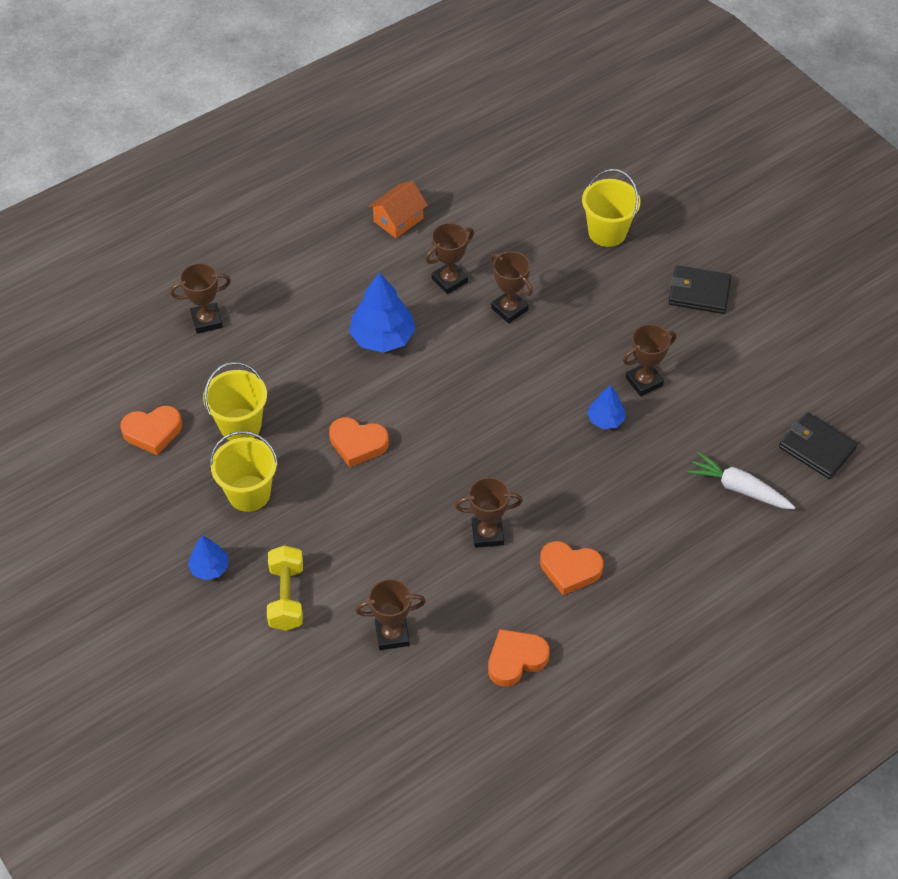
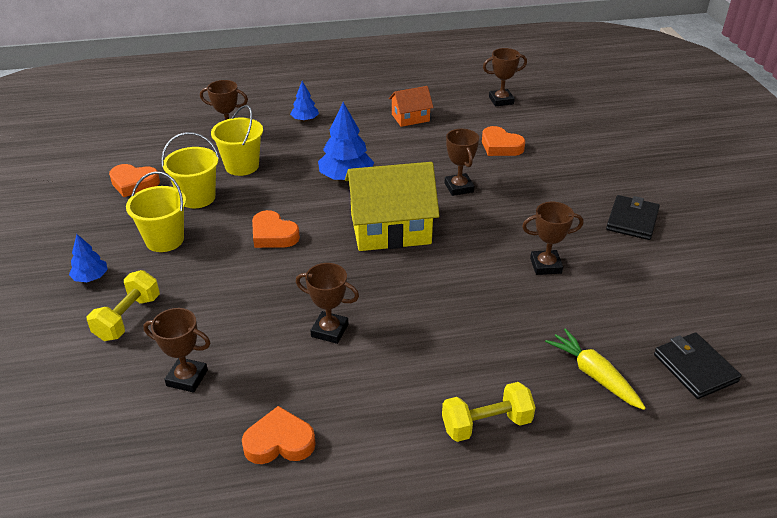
camera: 25 degrees right, 15 degrees down
brown trophy [425,223,474,294] -> brown trophy moved to [483,48,527,106]
orange heart [540,541,603,595] -> orange heart moved to [482,126,525,156]
yellow bucket [582,169,640,247] -> yellow bucket moved to [211,105,263,176]
blue tree [587,385,625,429] -> blue tree moved to [290,81,319,121]
black wallet [668,265,732,314] -> black wallet turned 75 degrees clockwise [606,195,660,240]
white carrot [687,452,795,509] -> yellow carrot [545,328,646,410]
none -> yellow house [345,162,440,251]
none -> yellow dumbbell [442,382,536,442]

